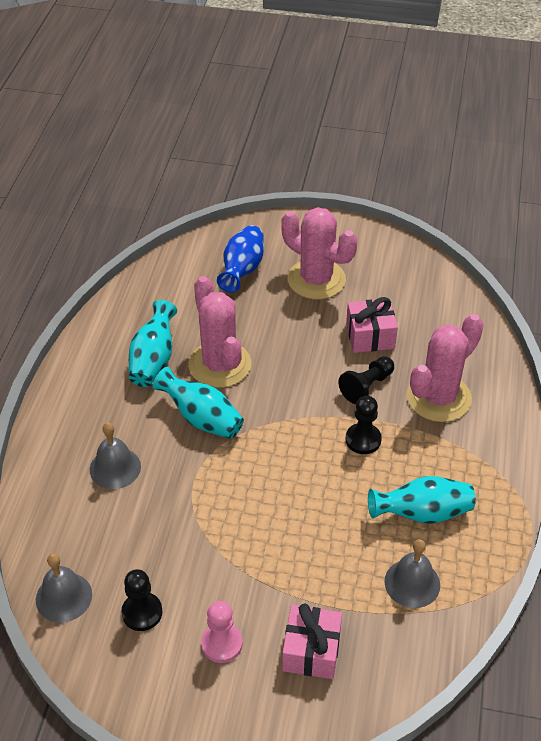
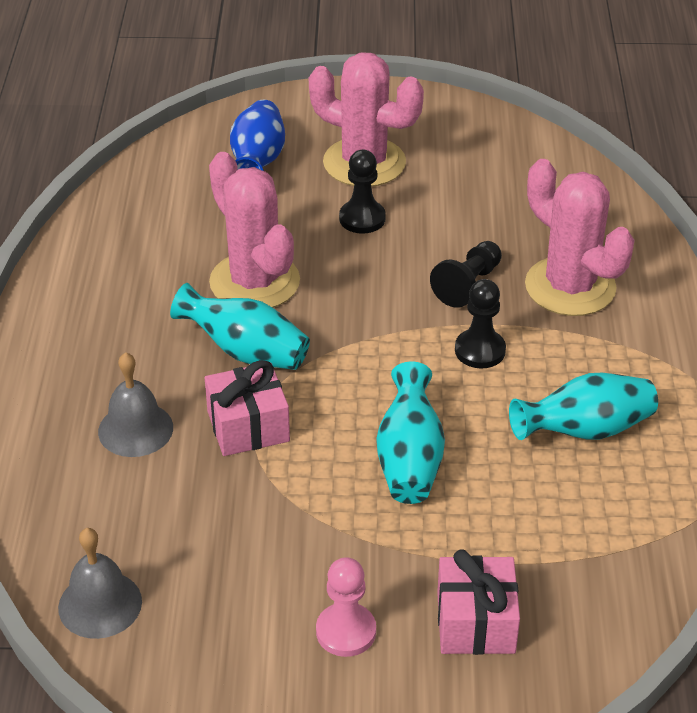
camera: 10 degrees left, 5 degrees down
black pawn [121,569,163,631] -> black pawn moved to [339,150,386,234]
turquoise vase [129,300,177,387] -> turquoise vase moved to [377,362,445,504]
pink gift [346,297,398,353] -> pink gift moved to [205,360,290,456]
grey bell [384,539,440,608] -> none
pink cactus [407,314,484,422] -> pink cactus turned 75 degrees counterclockwise [525,159,635,316]

